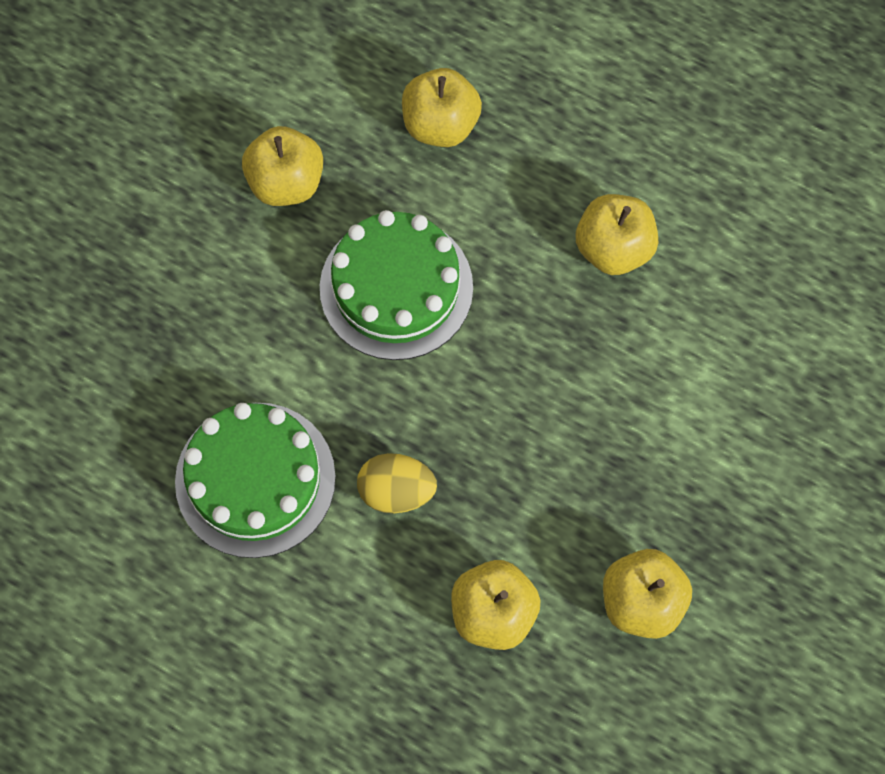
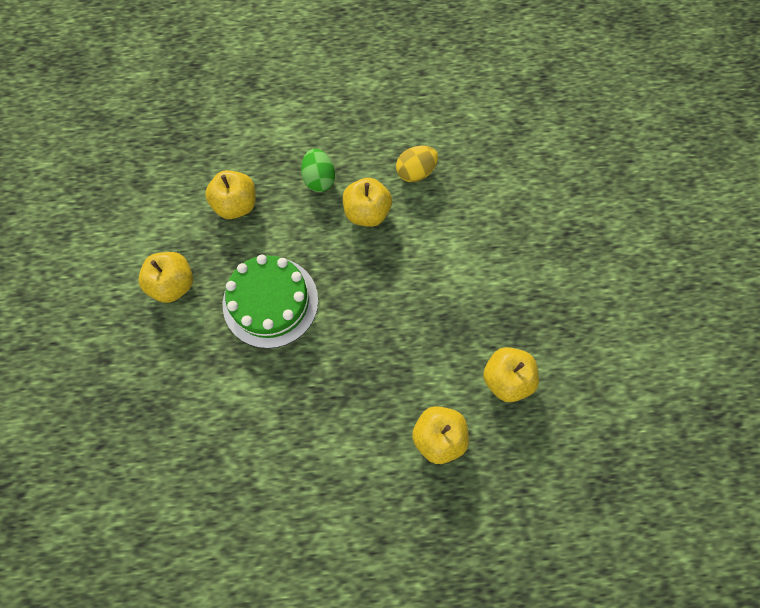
camera: 35 degrees left, 0 degrees up
green cake [175,403,336,558] -> none
yellow egg [357,453,437,513] -> yellow egg moved to [396,145,438,182]
none -> green egg [301,149,335,192]

